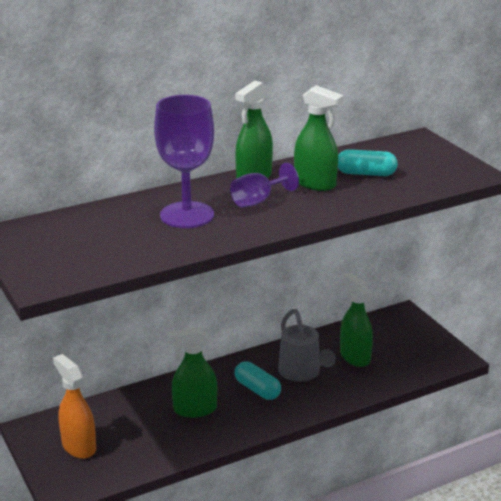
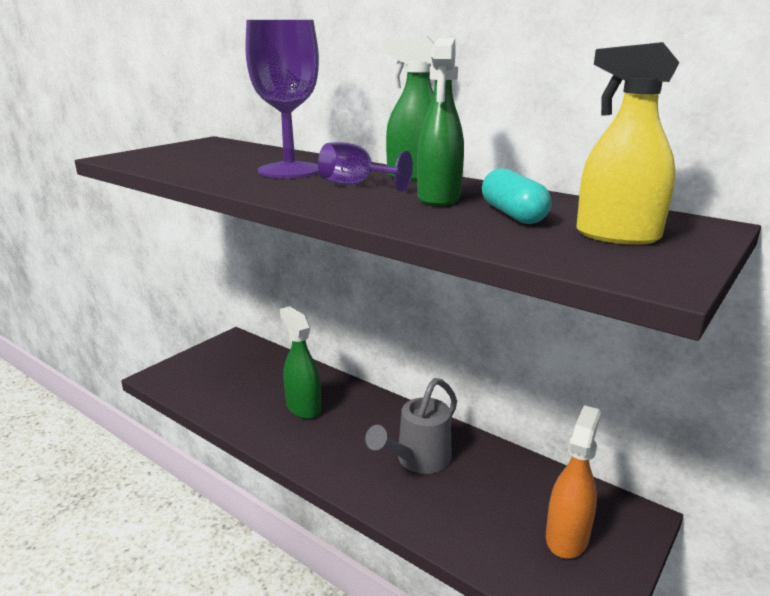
camera: 65 degrees right, 5 degrees down
orange spray bottle [53,354,96,459] -> orange spray bottle moved to [546,405,601,559]
turquoise capsule [235,361,281,400] -> none
green spray bottle [340,272,373,367] -> none
none -> yellow spray bottle [576,42,679,245]

